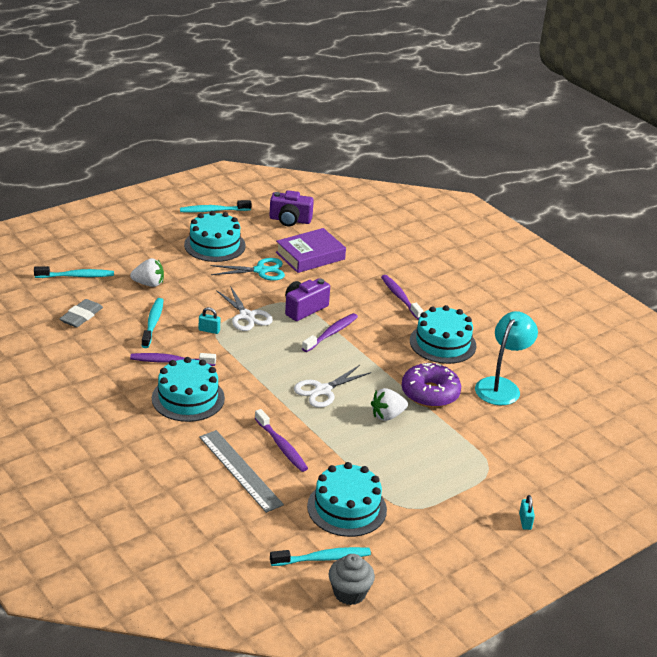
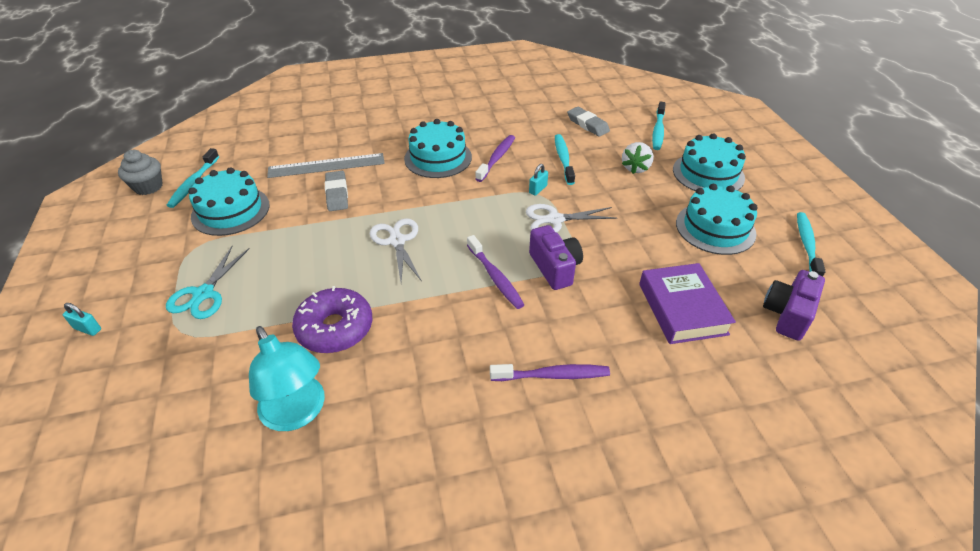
camera: 115 degrees right, 10 degrees up
turquoise toothbrush [141,298,163,348] -> turquoise toothbrush turned 120 degrees counterclockwise [555,134,575,185]
turquoise scissors [210,258,285,281] -> turquoise scissors moved to [166,246,250,319]
purple toothbrush [255,409,308,472] -> grey eraser [325,171,348,211]
white strawberry [371,388,408,421] -> none
turquoise cake [410,305,476,364] -> turquoise cake moved to [673,133,746,191]

